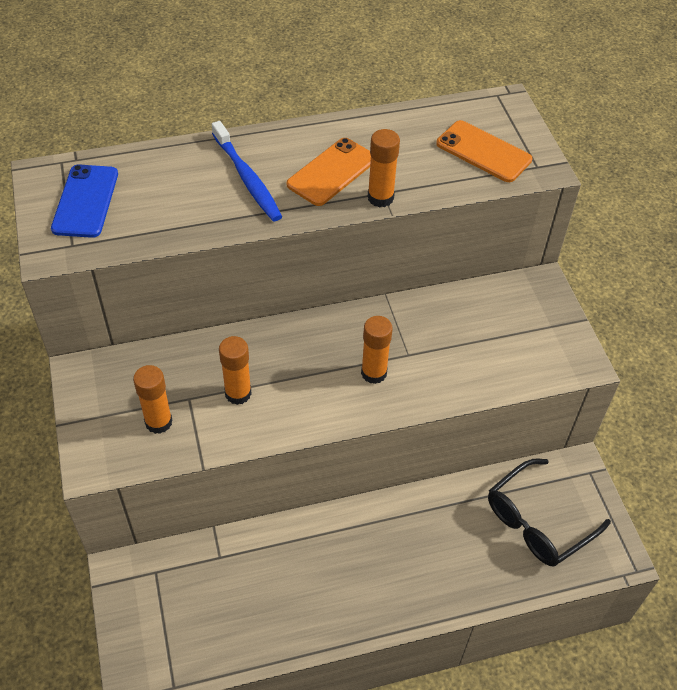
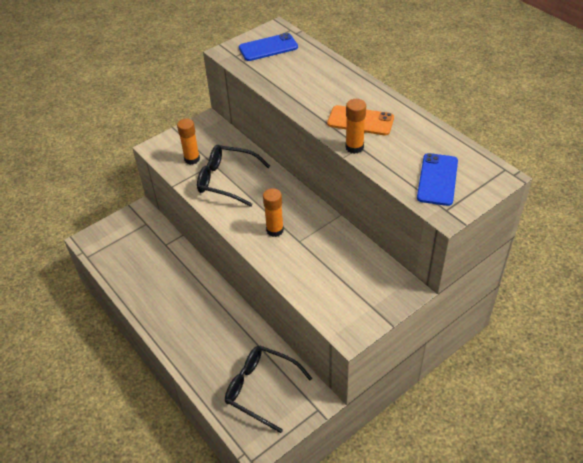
camera: 70 degrees right, 5 degrees down
blue toothbrush [212,121,282,221] -> none
orange glue stick [219,336,252,405] -> black glasses [197,145,270,207]
orange phone [436,120,532,182] -> blue phone [417,153,458,206]

